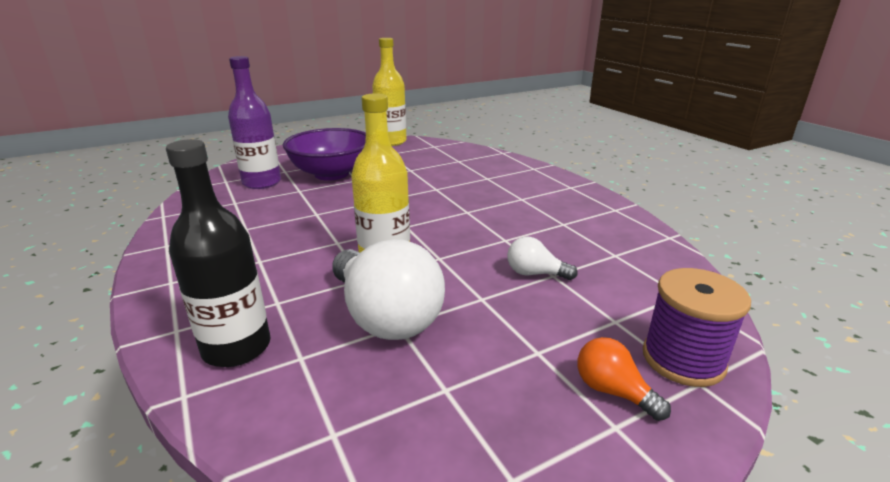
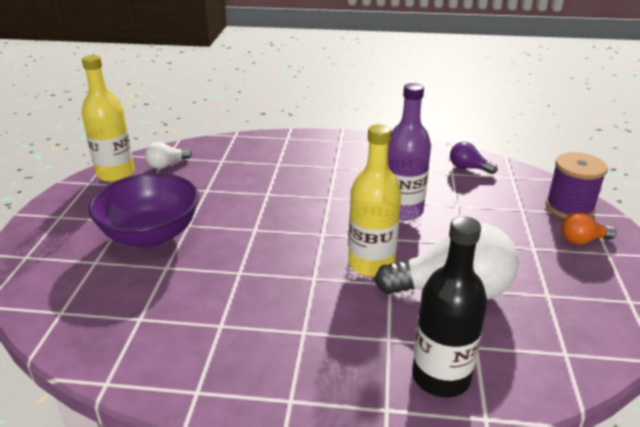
camera: 55 degrees left, 5 degrees up
purple bottle [228,56,281,189] -> purple bottle moved to [388,83,431,221]
white light bulb [507,236,578,280] -> white light bulb moved to [145,142,192,169]
none -> purple light bulb [450,142,498,174]

